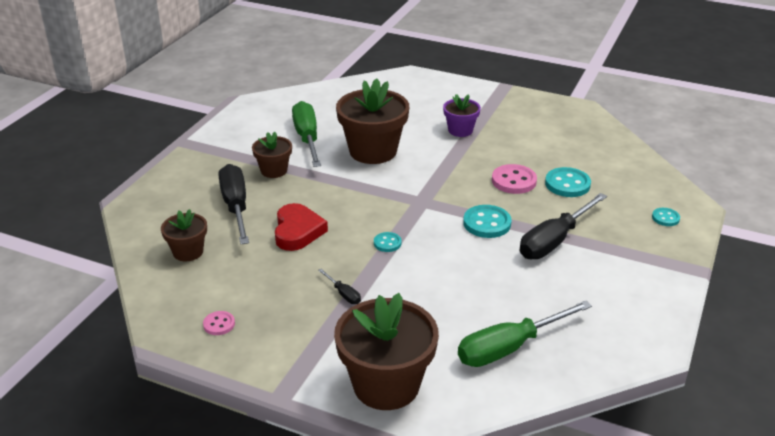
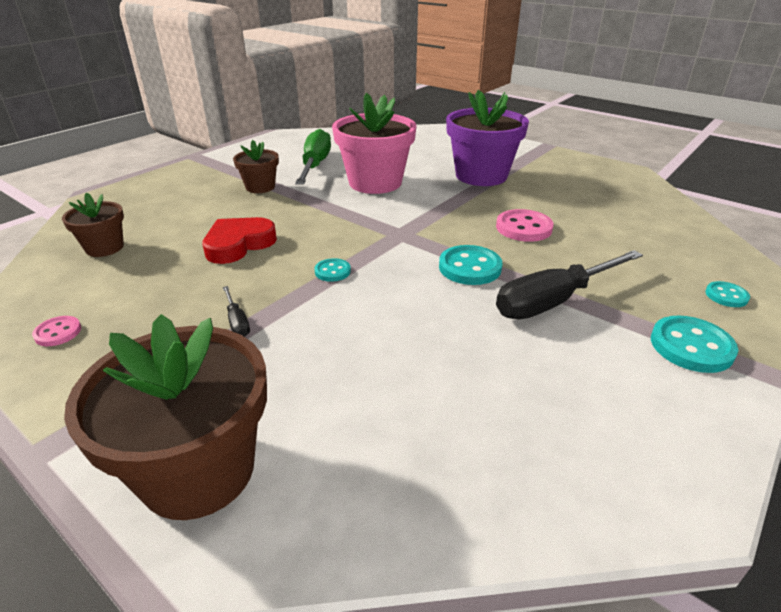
camera: 15 degrees right, 0 degrees up
black screwdriver [218,164,249,244] -> none
red heart [275,203,328,251] -> red heart turned 150 degrees counterclockwise [202,217,277,264]
brown flower pot [336,78,409,164] -> pink flower pot [332,93,416,194]
purple flower pot [443,94,481,137] -> purple flower pot [446,90,529,186], size x1.86
green screwdriver [458,301,592,367] -> none
turquoise button [545,167,591,197] -> turquoise button moved to [651,316,738,373]

